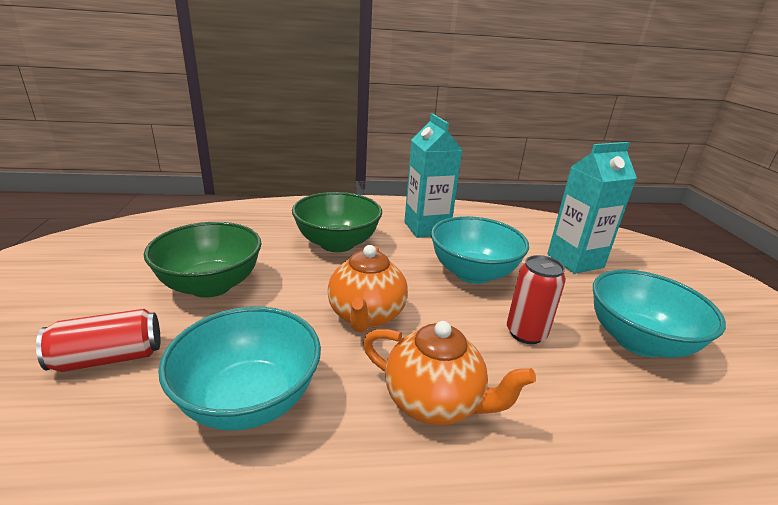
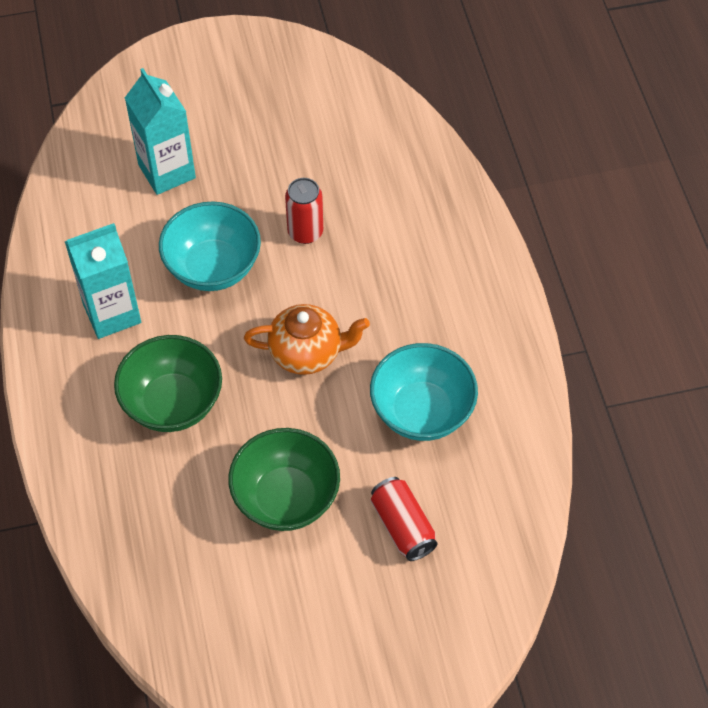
camera: 95 degrees left, 30 degrees up
orange teapot [363,321,536,425] -> none
turquoise bowl [593,270,726,358] -> none

